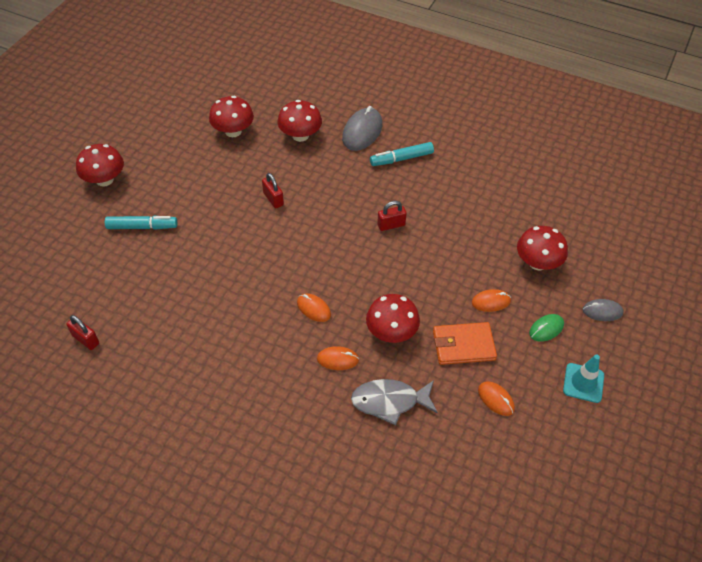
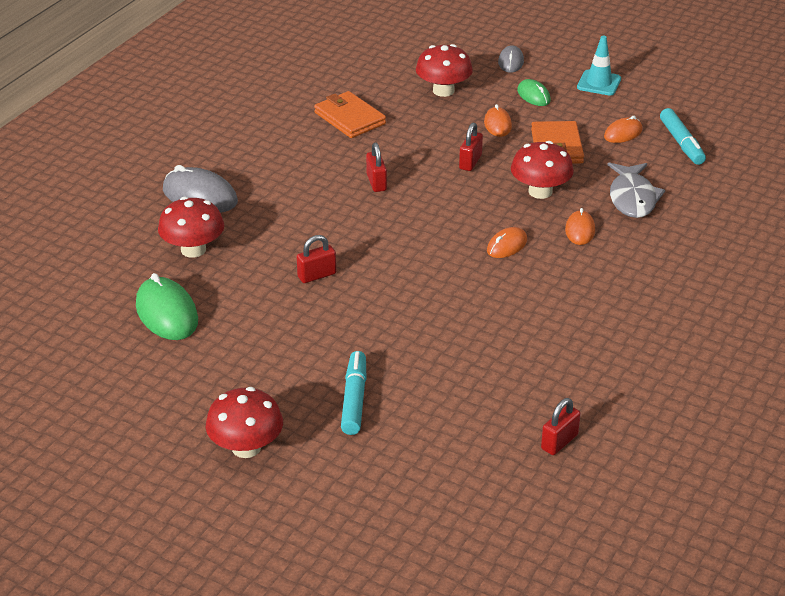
camera: 85 degrees left, 15 degrees down
red mushroom [209,96,254,137] -> green mouse [136,273,198,340]
turquoise marker [370,142,434,166] -> turquoise marker moved to [660,108,706,165]
none -> orange wallet [314,91,386,138]
none -> red padlock [459,123,483,171]

